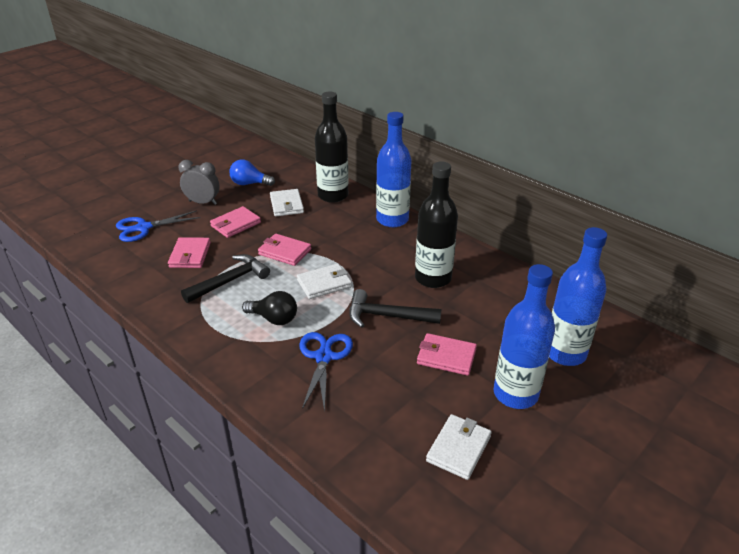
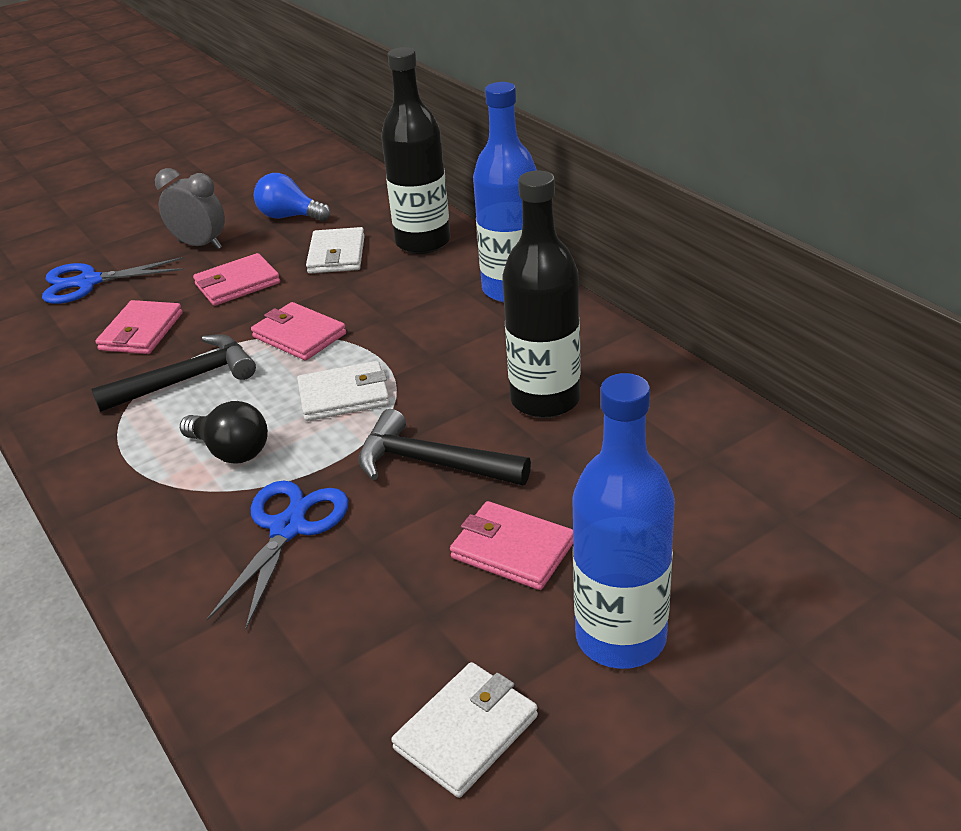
camera: 15 degrees right, 0 degrees up
blue bottle [549,227,607,366] -> none

